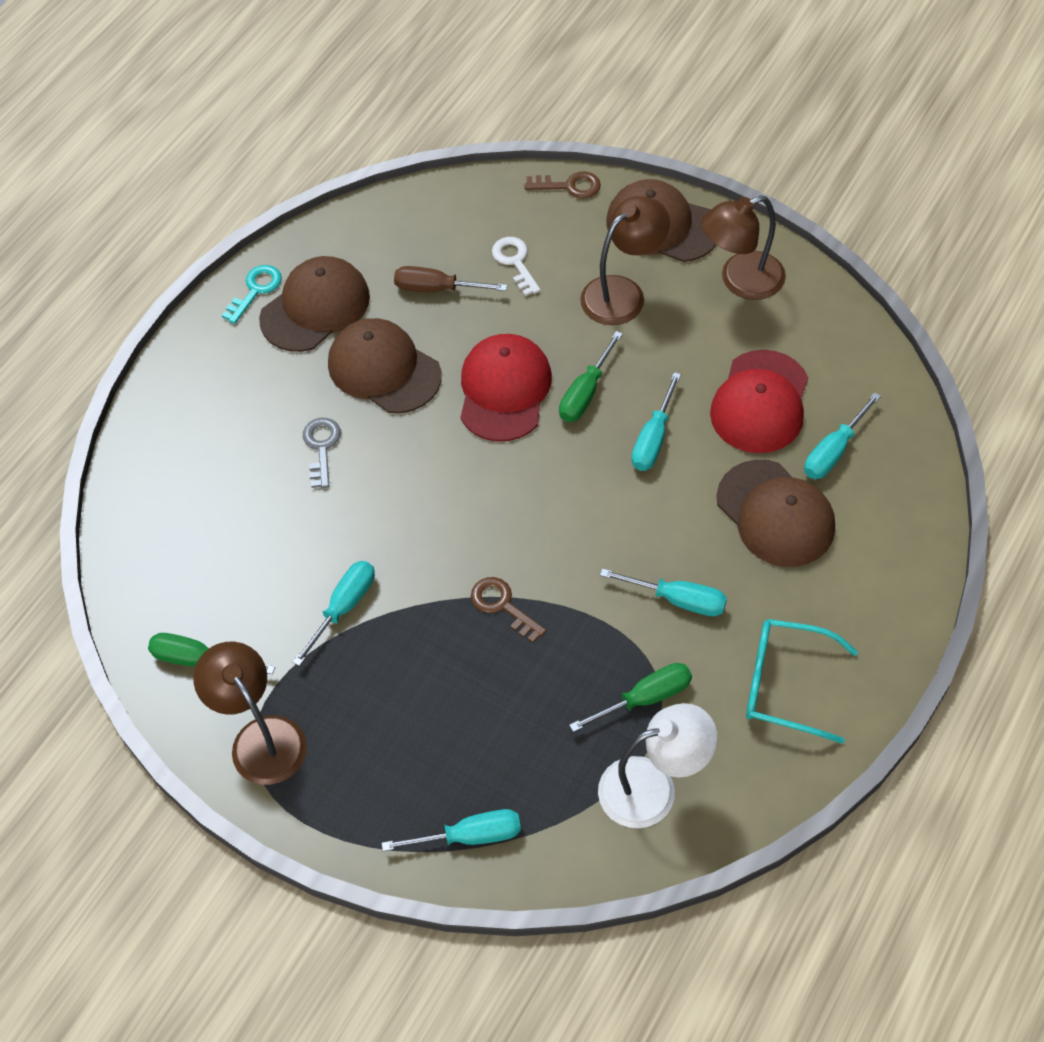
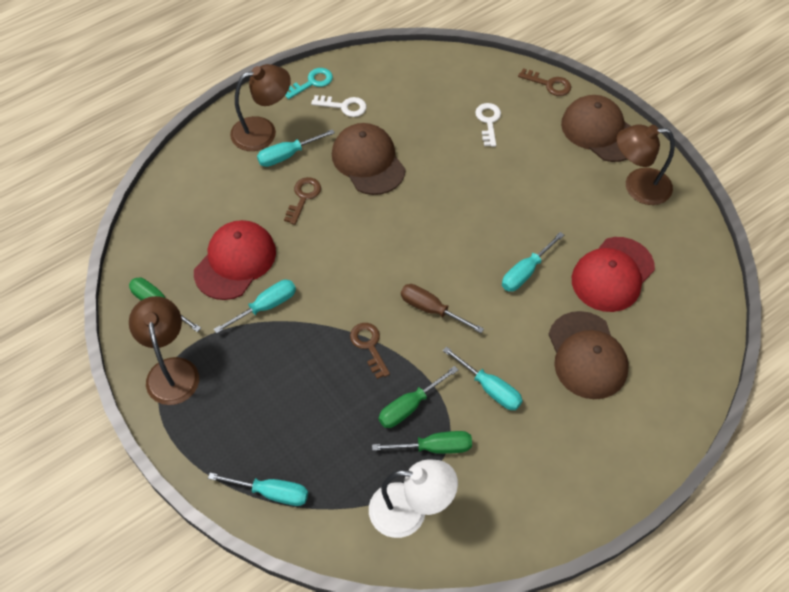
camera: 20 degrees right, 0 degrees up
brown cap [259,256,370,352] -> white key [311,95,366,117]
grey key [303,418,341,488] -> brown key [284,177,321,225]
brown screwdriver [394,266,507,292] -> brown screwdriver moved to [401,284,484,333]
red cap [460,334,552,442] -> red cap moved to [194,220,276,300]
green screwdriver [559,331,623,422] -> green screwdriver moved to [379,366,458,428]
brown lamp [580,196,670,325] -> brown lamp moved to [230,64,291,151]
turquoise glasses [746,619,858,744] -> none
turquoise screwdriver [804,392,881,479] -> turquoise screwdriver moved to [257,129,335,167]

